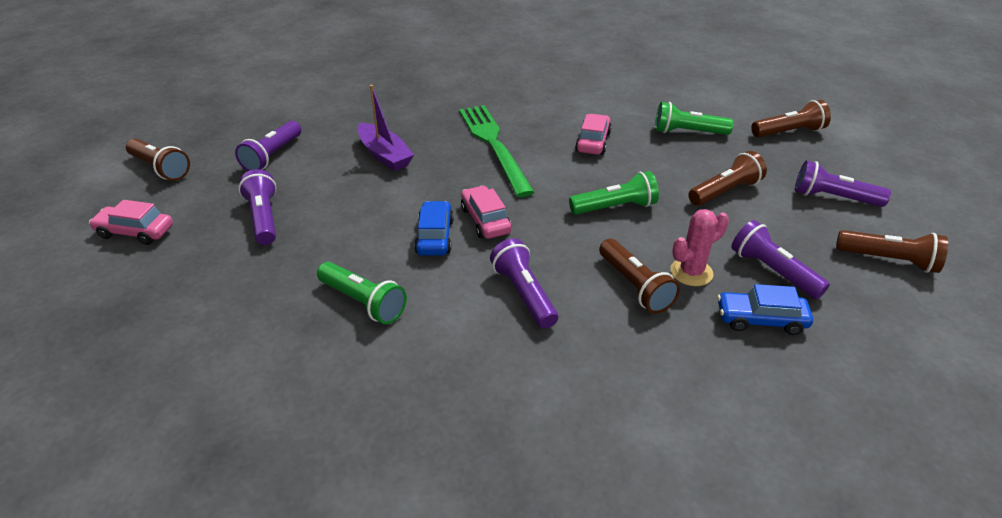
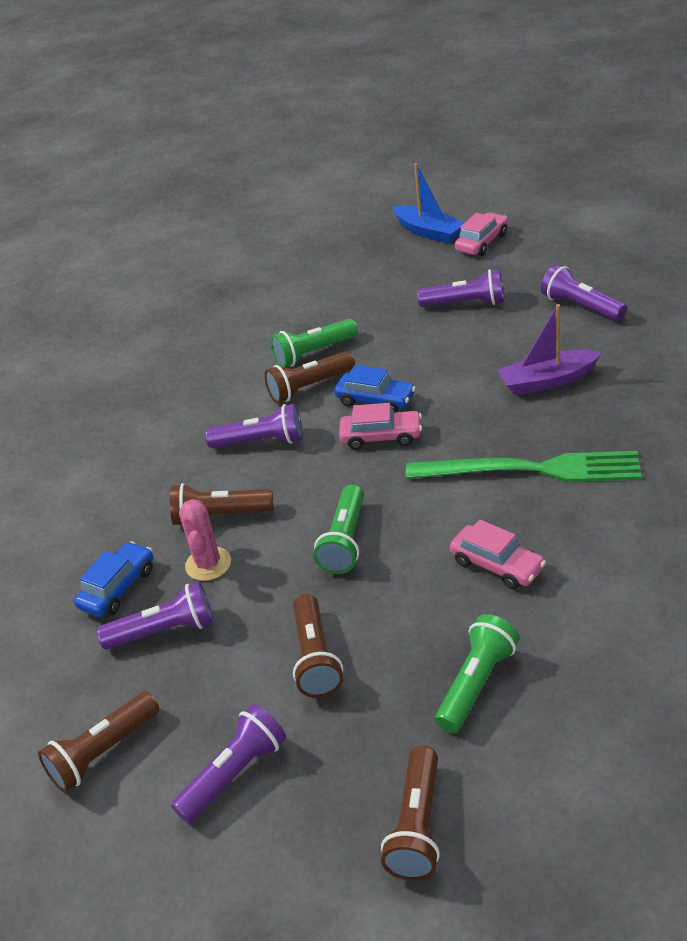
camera: 120 degrees right, 0 degrees up
brown flashlight [126,139,190,181] -> brown flashlight moved to [264,351,355,403]
none -> blue boat [392,163,464,243]

